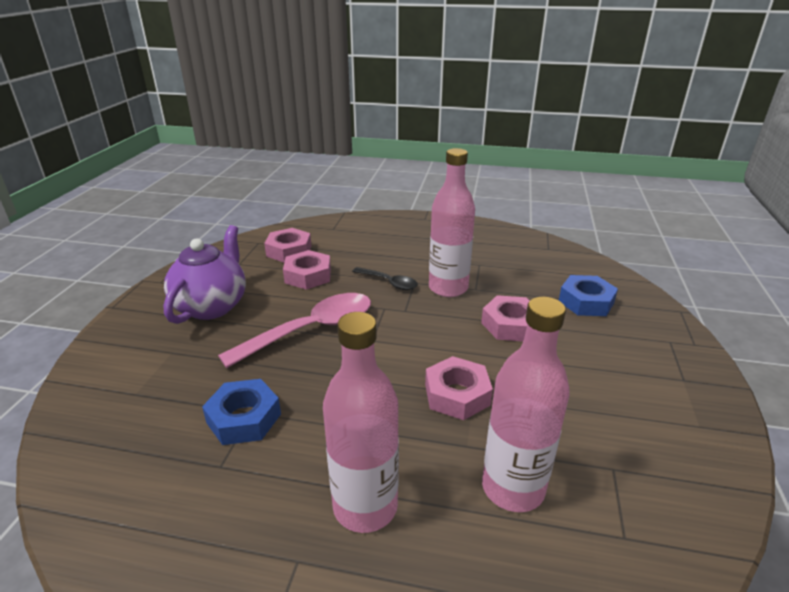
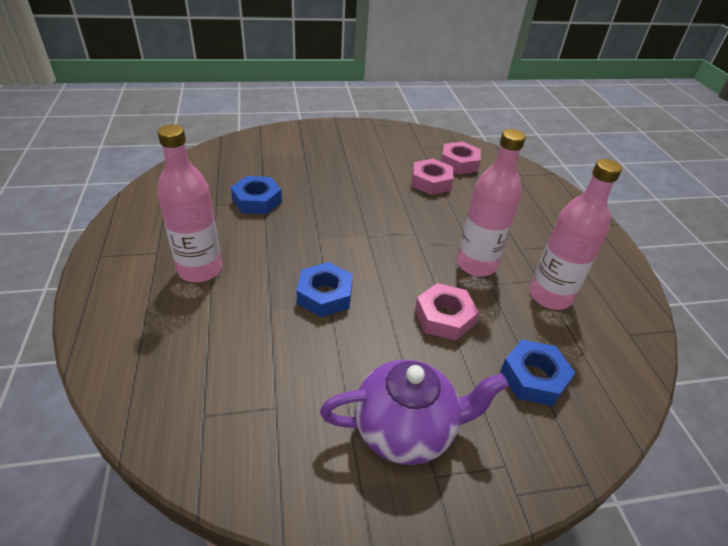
camera: 65 degrees right, 10 degrees up
purple teapot [164,225,246,324] -> purple teapot moved to [320,359,508,465]
pink spoon [218,293,371,368] -> none
black spoon [352,267,418,290] -> none
pink nut [425,356,493,420] -> blue nut [296,262,353,317]
pink bottle [482,296,570,512] -> pink bottle moved to [530,159,622,310]

